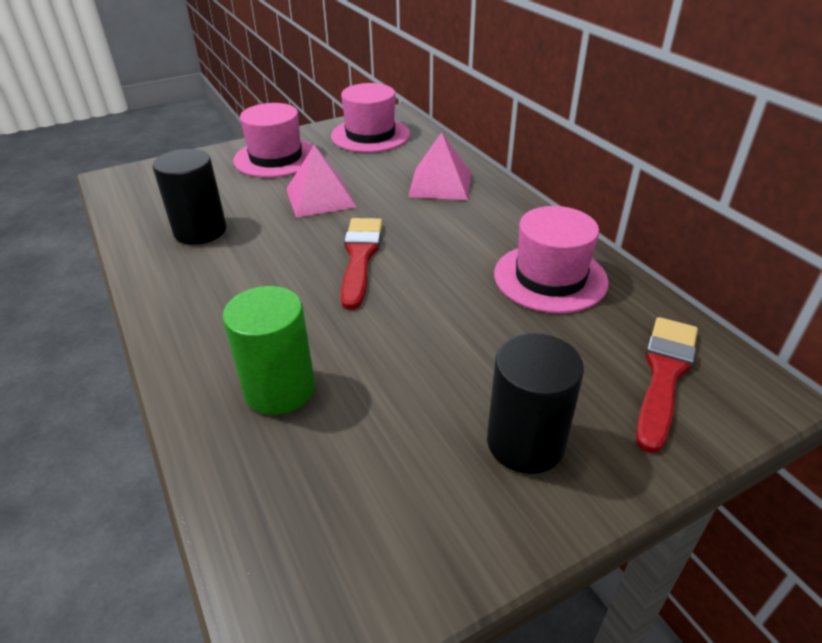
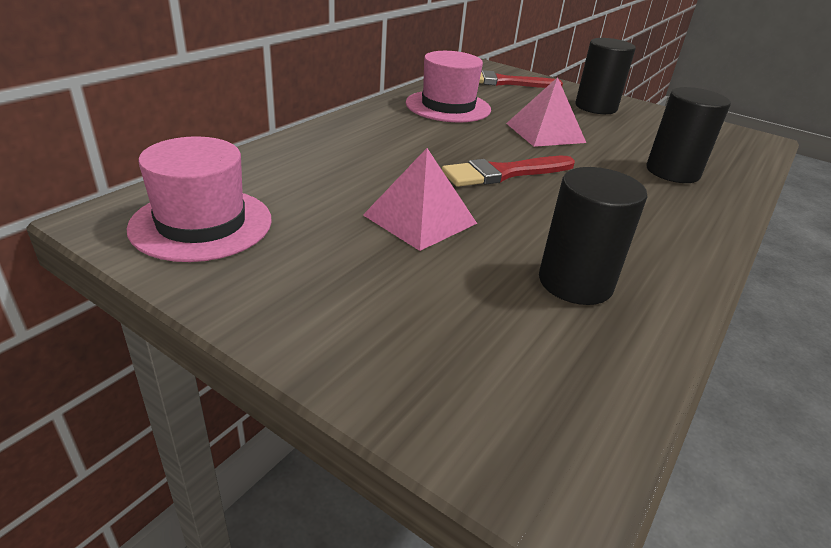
camera: 120 degrees left, 5 degrees down
green cylinder [222,286,315,415] -> black cylinder [646,87,731,183]
pink hat [233,103,313,178] -> none
pink pyramid [408,132,471,200] -> pink pyramid moved to [506,77,586,147]

